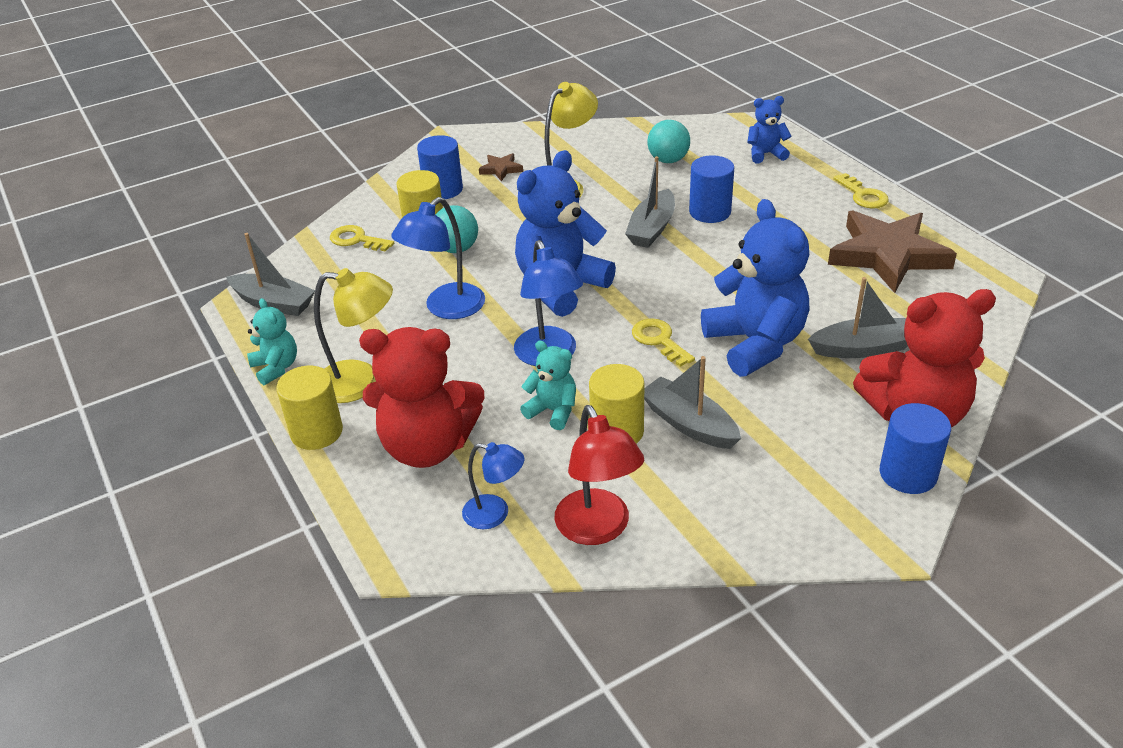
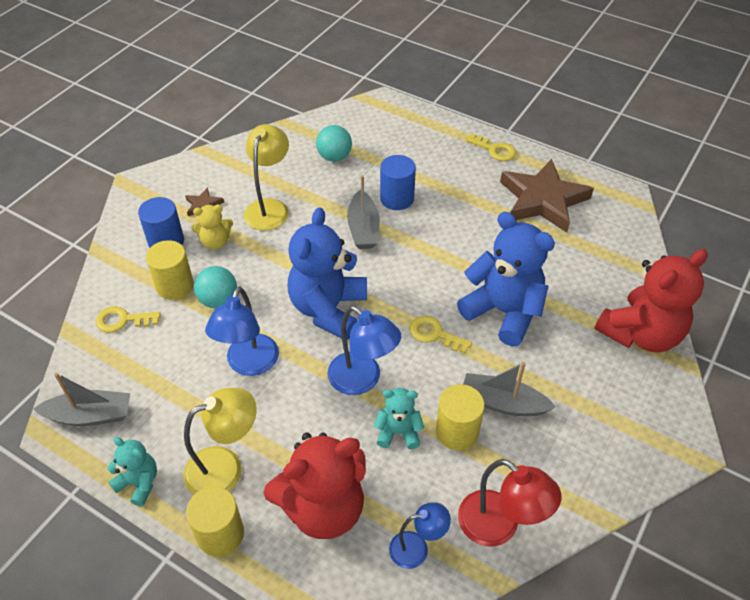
camera: 30 degrees left, 10 degrees up
blue teddy bear [747,96,791,163] -> none
grey boat [808,277,908,358] -> none
blue cylinder [880,403,951,494] -> none
none -> yellow teddy bear [191,205,233,250]

